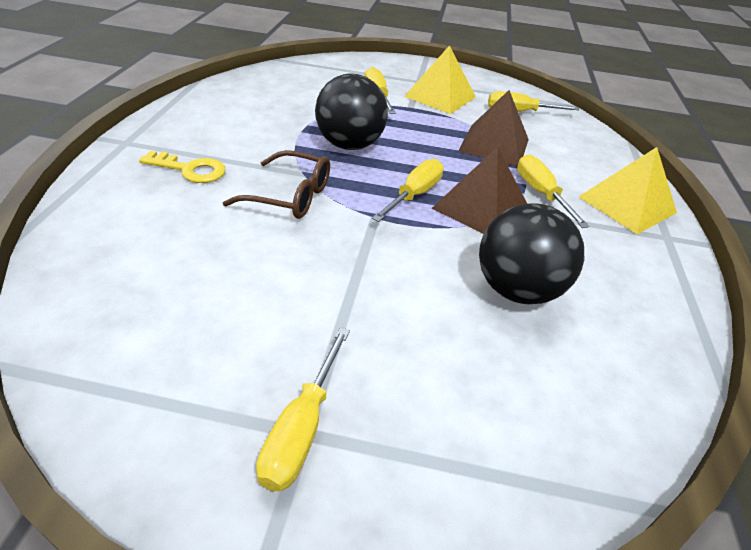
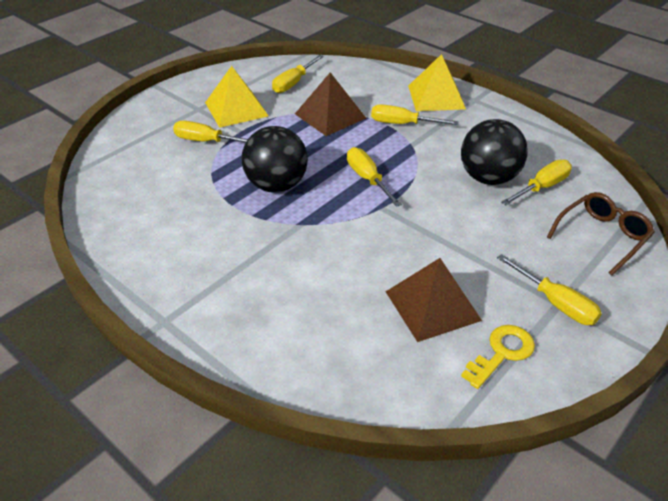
camera: 55 degrees left, 0 degrees up
yellow key [139,151,226,183] -> yellow key moved to [461,325,535,389]
brown glasses [223,150,330,219] -> brown glasses moved to [547,192,655,276]
brown pyramid [432,147,527,234] -> brown pyramid moved to [386,258,482,342]
none -> yellow screwdriver [501,159,572,205]

